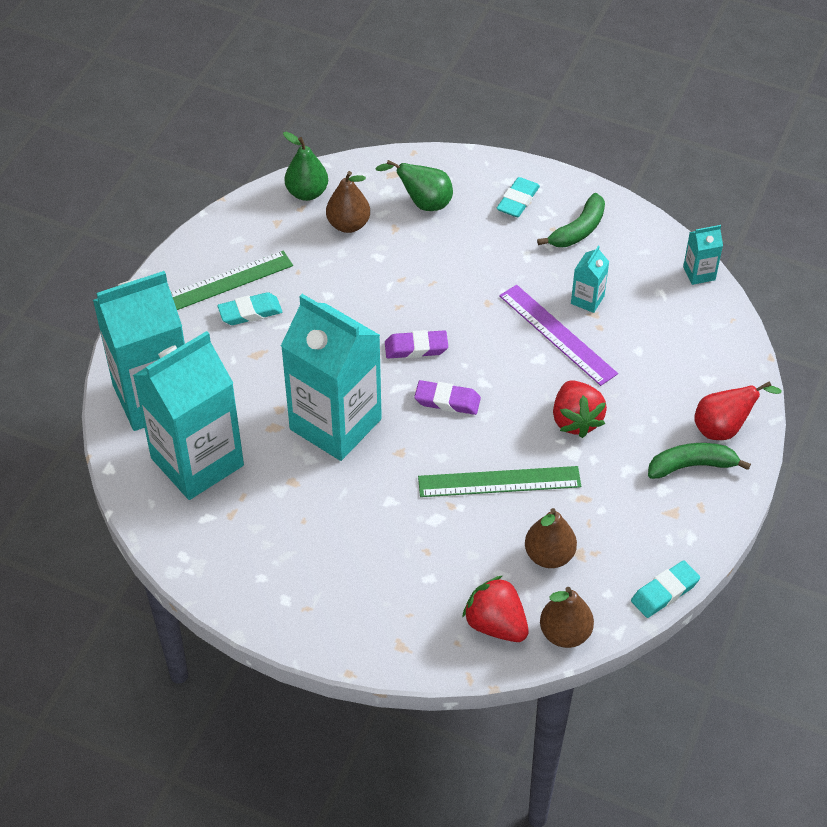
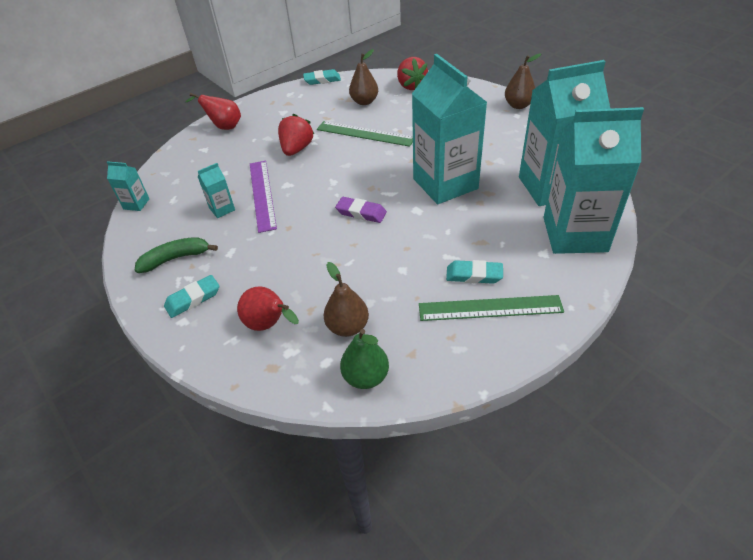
camera: 150 degrees left, 5 degrees down
green pear [375,160,453,211] -> red pear [237,286,299,331]
purple eraser [414,380,481,415] -> none
brown pear [540,587,594,648] -> brown pear moved to [505,53,541,109]
green banana [648,443,751,479] -> none

